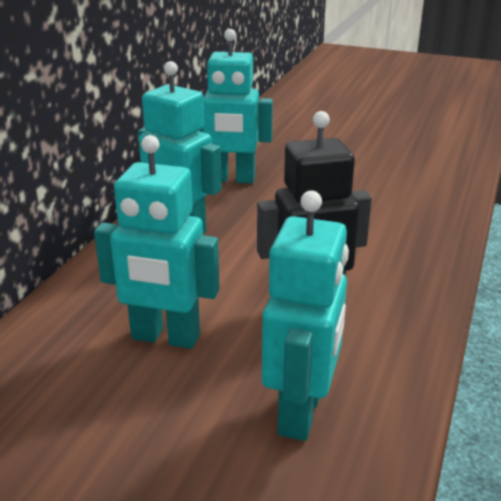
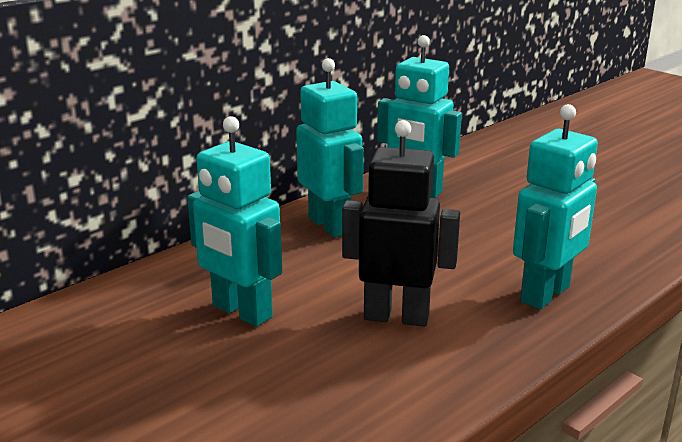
camera: 25 degrees right, 5 degrees down
turquoise robot [262,191,349,441] -> turquoise robot moved to [513,104,598,309]

